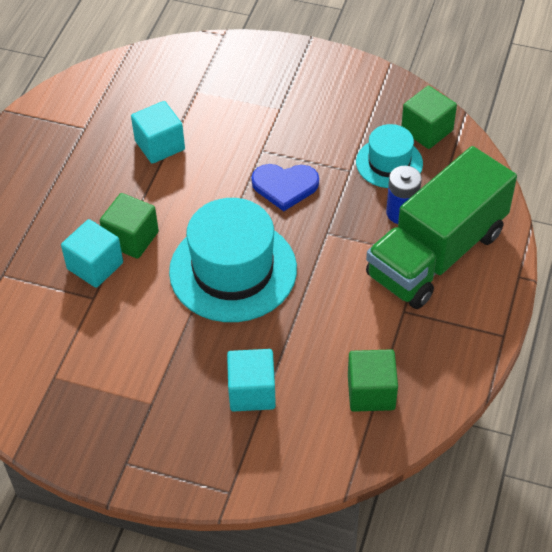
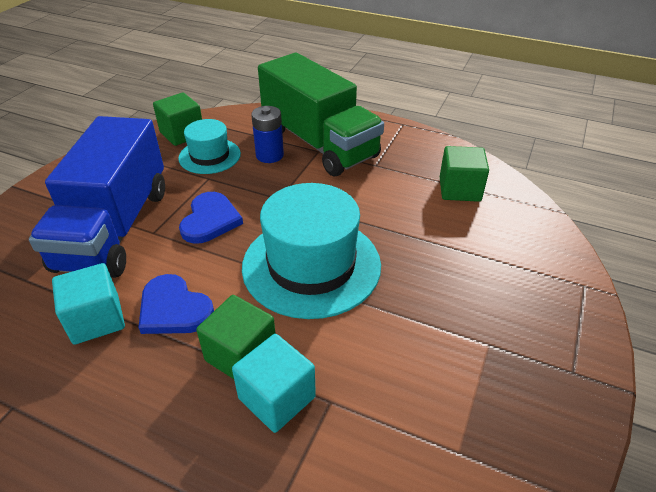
camera: 85 degrees left, 10 degrees down
turquoise cube [227,349,276,412] -> none
none -> blue truck [29,116,165,278]
none -> blue heart [139,274,214,334]

